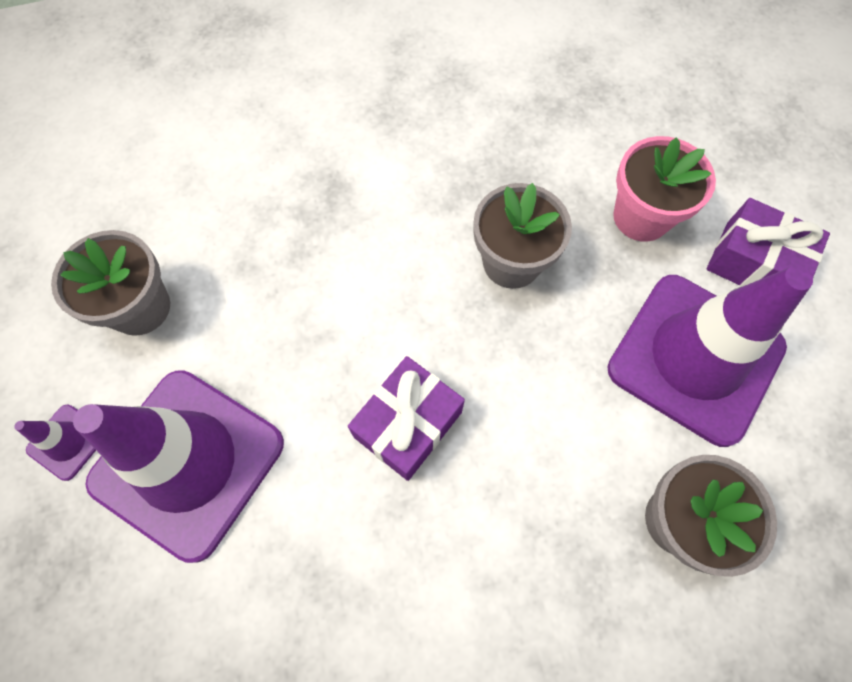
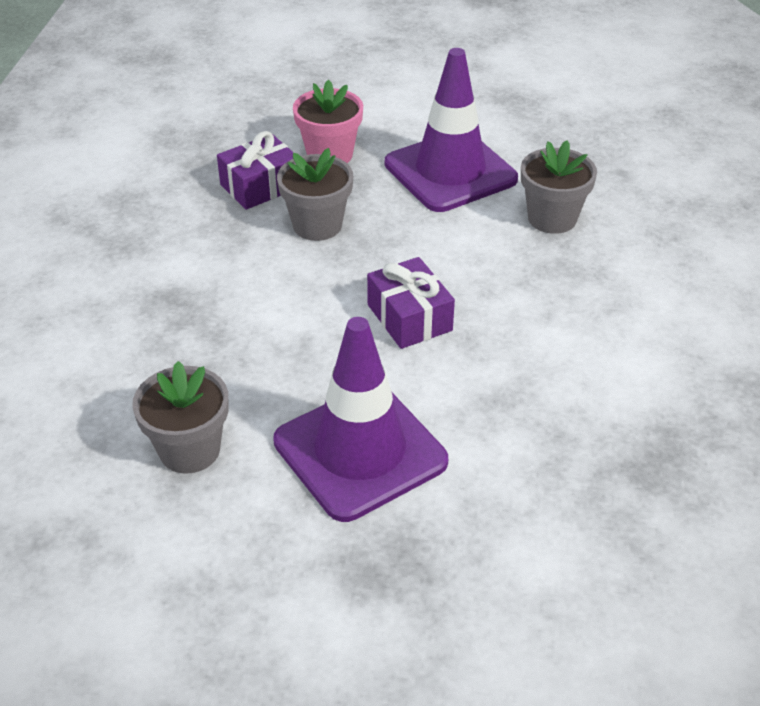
camera: 65 degrees left, 25 degrees down
purple traffic cone [14,405,96,481] -> none
purple gift [707,198,830,287] -> purple gift moved to [217,131,294,210]

